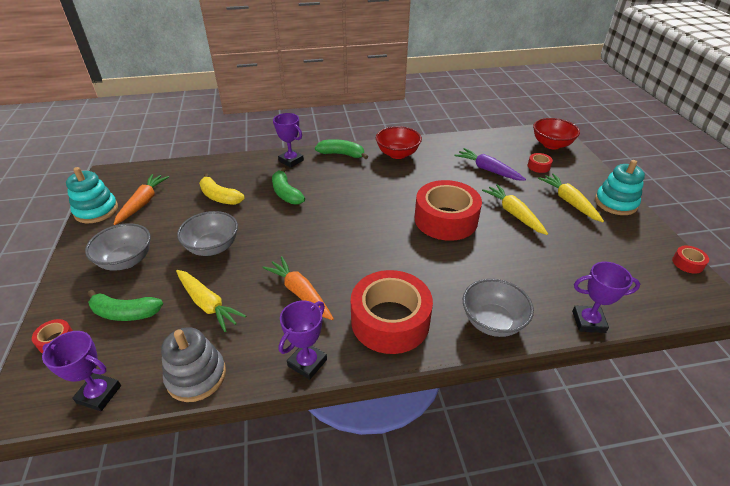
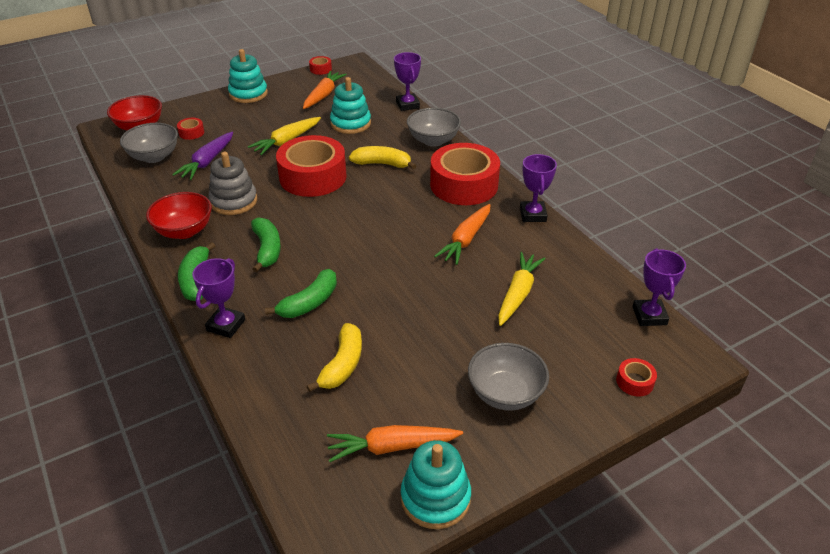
camera: 110 degrees left, 0 degrees up
green banana [88,290,163,321] -> green banana moved to [251,217,281,272]
grey stacking toy [161,327,226,402] -> grey stacking toy moved to [208,152,257,215]
grey bowl [177,211,238,256] -> grey bowl moved to [120,123,178,163]
purple trophy [279,301,327,380] -> purple trophy turned 75 degrees clockwise [520,154,557,222]
yellow carrot [538,173,604,222] -> none
none -> orange carrot [303,71,347,109]
none -> turquoise stacking toy [330,77,371,134]
none -> yellow banana [349,146,416,169]

